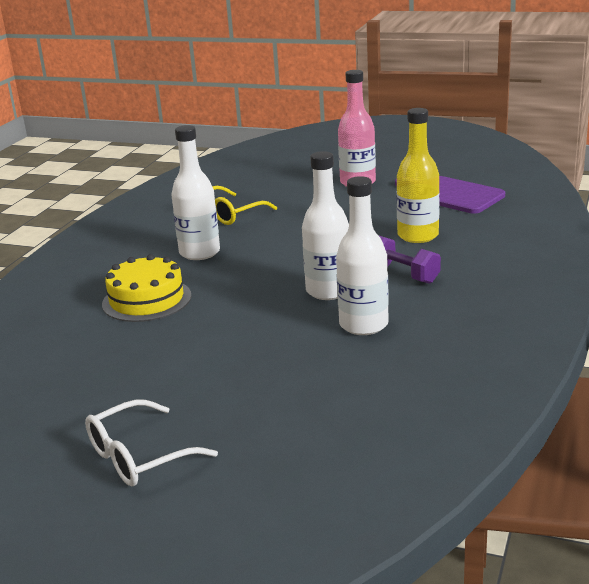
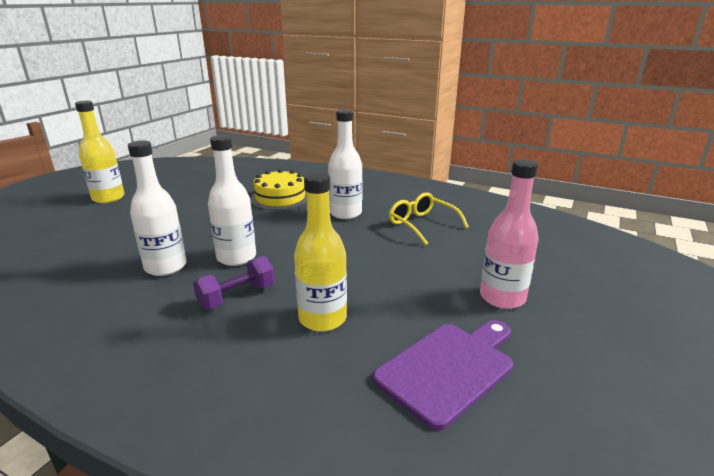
camera: 95 degrees right, 0 degrees up
white glasses [85,399,218,486] -> yellow bottle [75,101,125,203]

